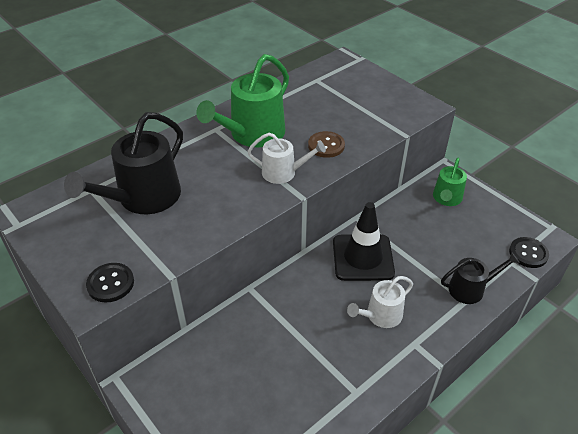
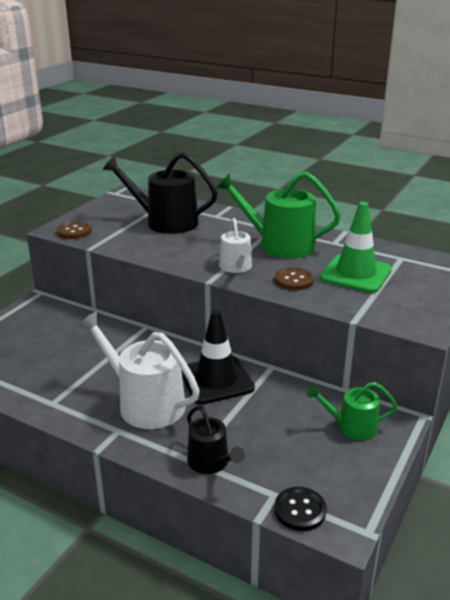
camera: 70 degrees right, 15 degrees down
black button [86,263,134,303] -> brown button [57,221,92,239]
white watering can [347,276,413,328] -> white watering can [78,311,200,429], size x1.75
none -> green traffic cone [320,202,392,293]

